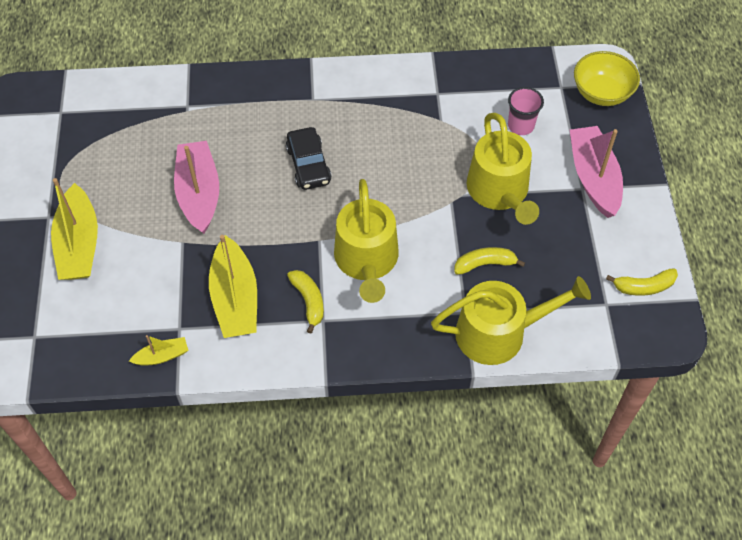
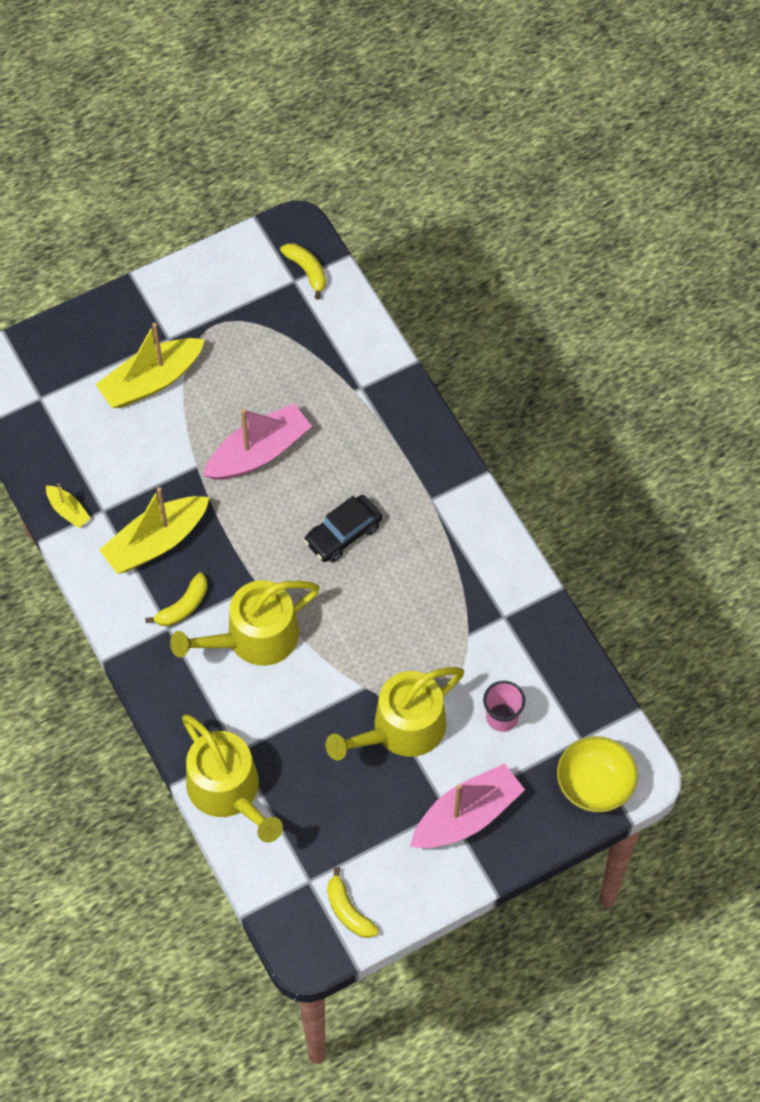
camera: 65 degrees right, 5 degrees up
yellow banana [454,247,525,275] -> yellow banana moved to [280,243,326,300]

